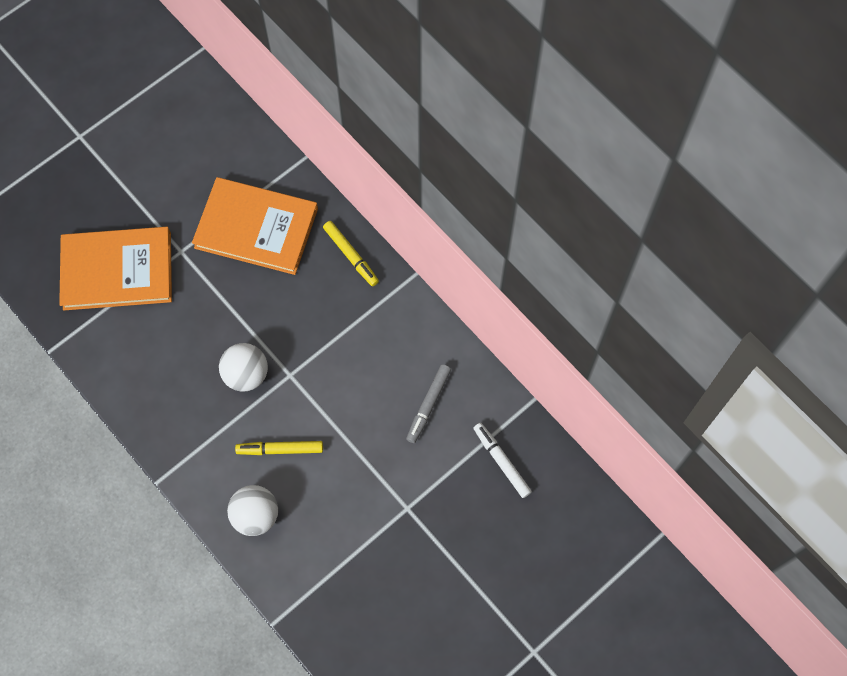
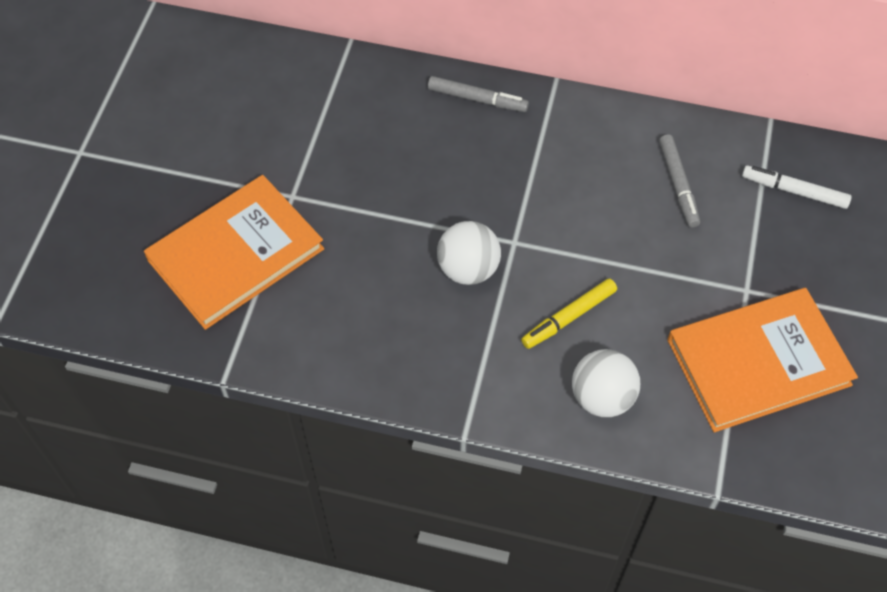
camera: 35 degrees left, 10 degrees down
orange book [192,177,318,275] -> orange book moved to [668,288,858,432]
yellow marker [323,221,379,286] -> grey marker [428,76,529,112]

